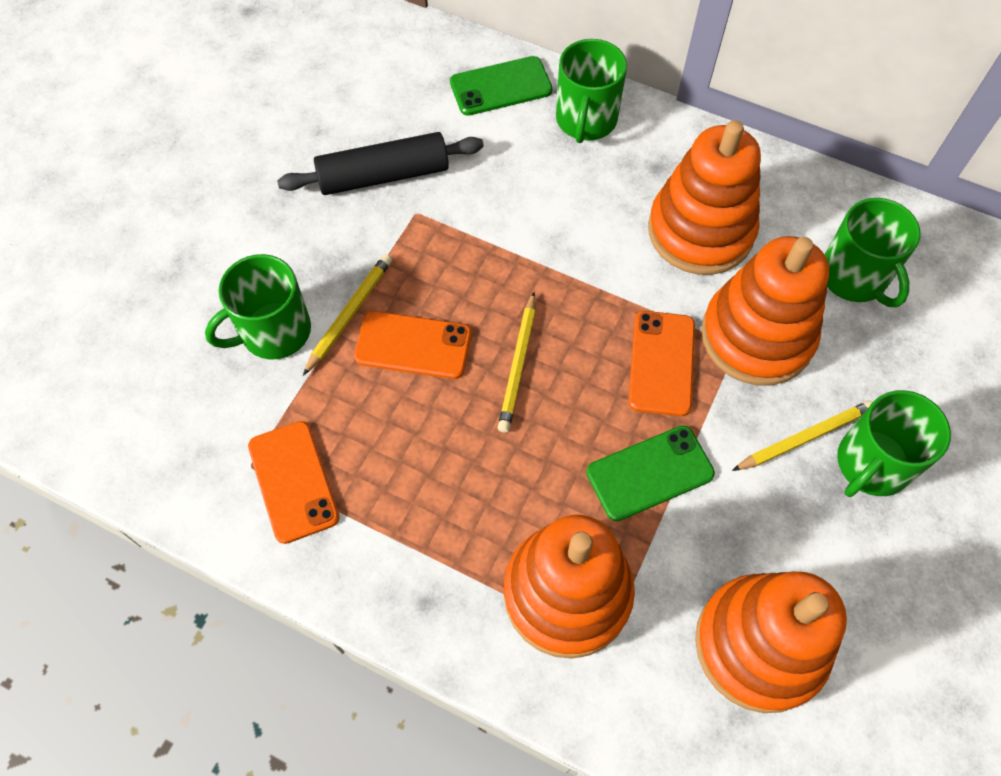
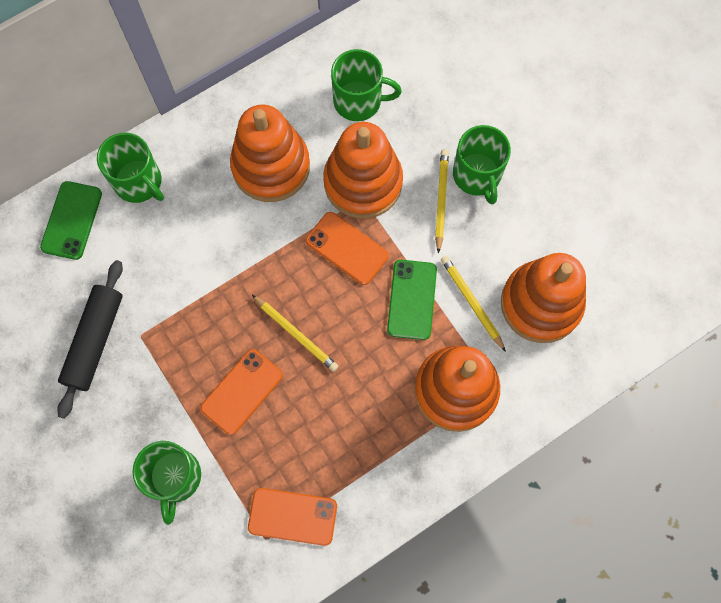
camera: 60 degrees left, 10 degrees up
yellow pencil [303,254,392,375] -> yellow pencil moved to [441,256,506,352]

